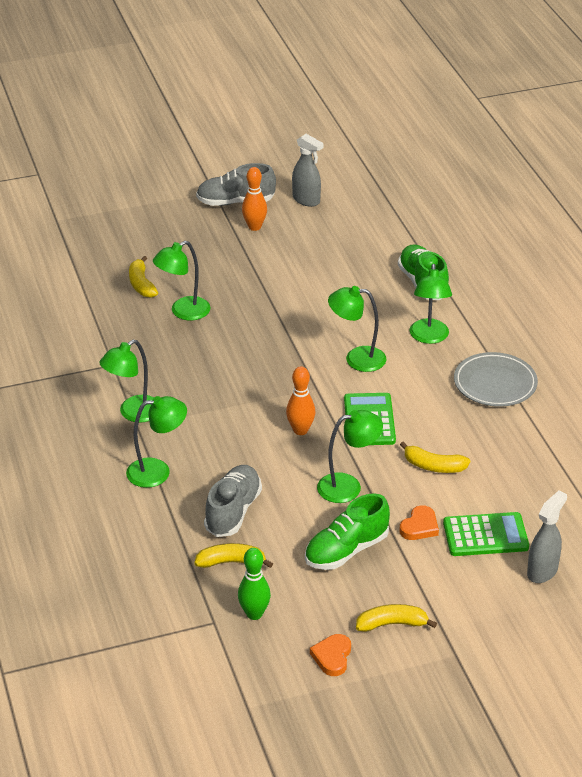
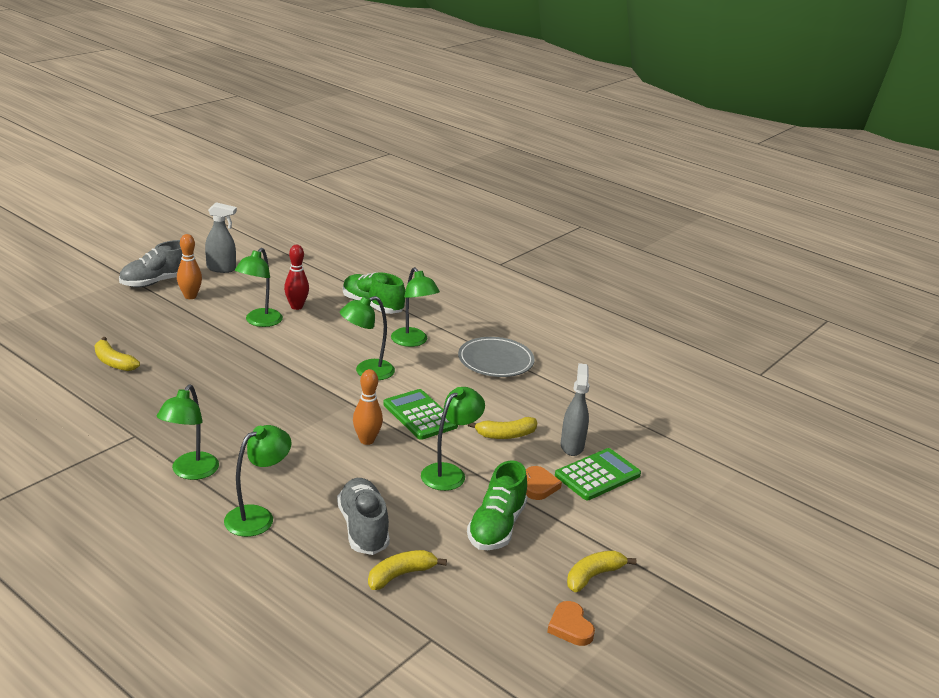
camera: 35 degrees left, 10 degrees down
green lamp [153,241,210,320] -> green lamp moved to [235,248,283,327]
green bowling pin [238,548,271,620] -> none
grey spray bottle [527,491,567,583] -> grey spray bottle moved to [561,363,589,456]
none -> red bowling pin [284,245,309,310]

